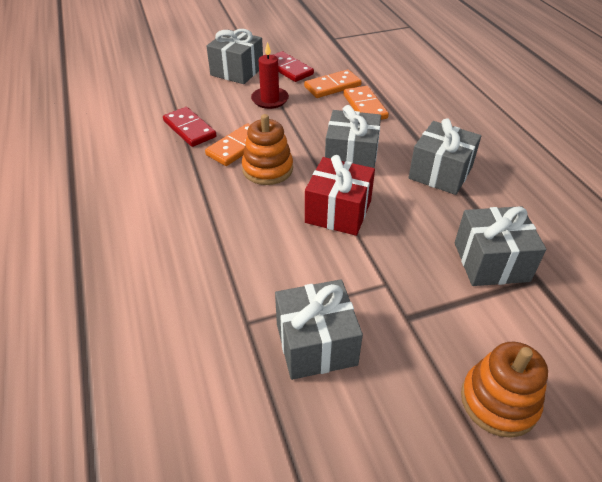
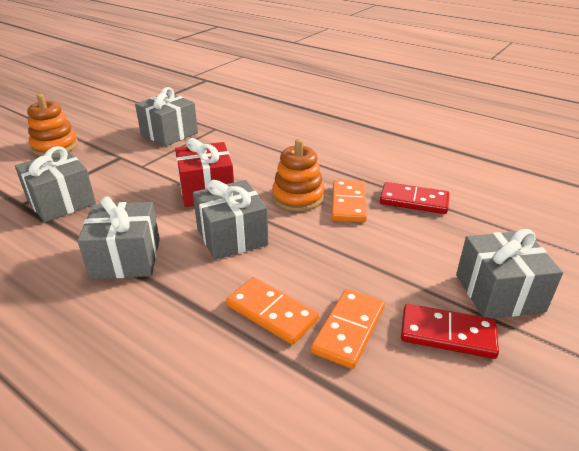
camera: 145 degrees right, 10 degrees down
red candle [251,42,289,109] -> none

